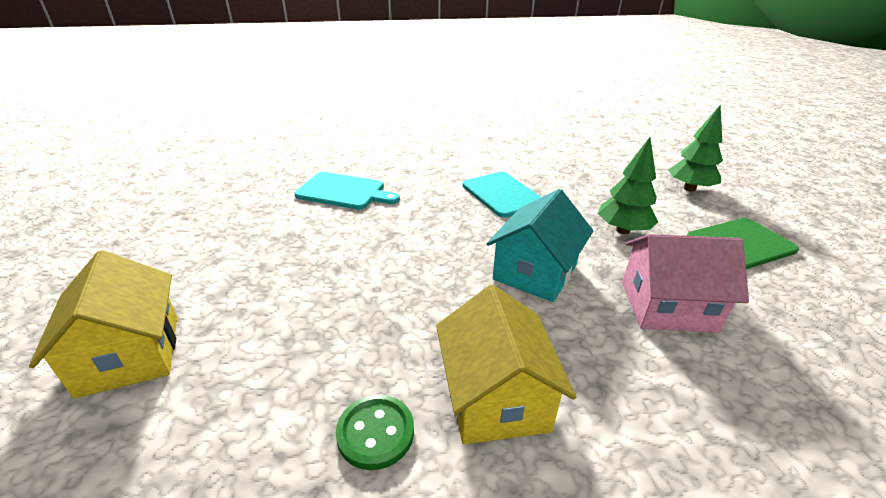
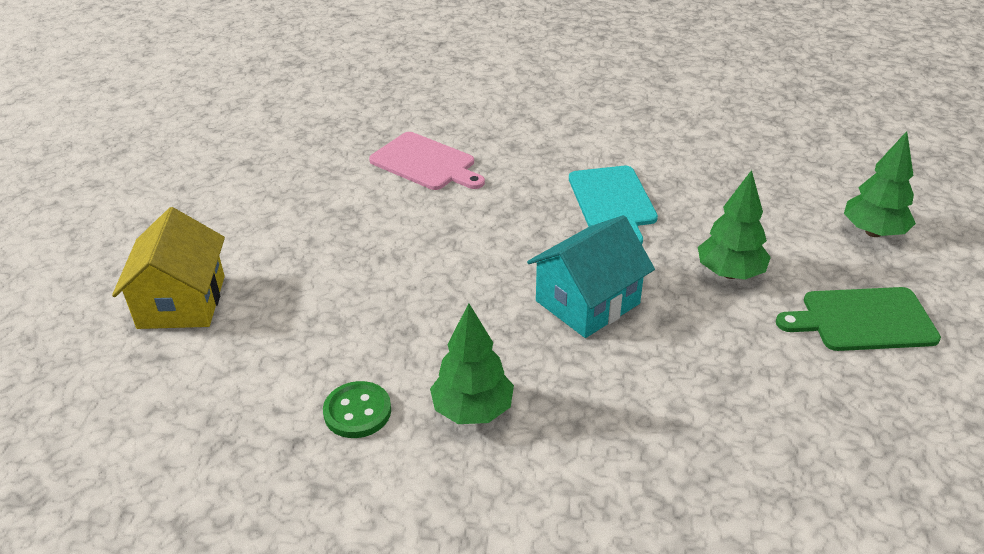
camera: 20 degrees right, 5 degrees up
turquoise cutting board [294,172,400,210] -> pink cutting board [369,132,485,190]
yellow house [436,285,576,445] -> green tree [430,303,514,424]
pink house [622,234,749,333] -> none

